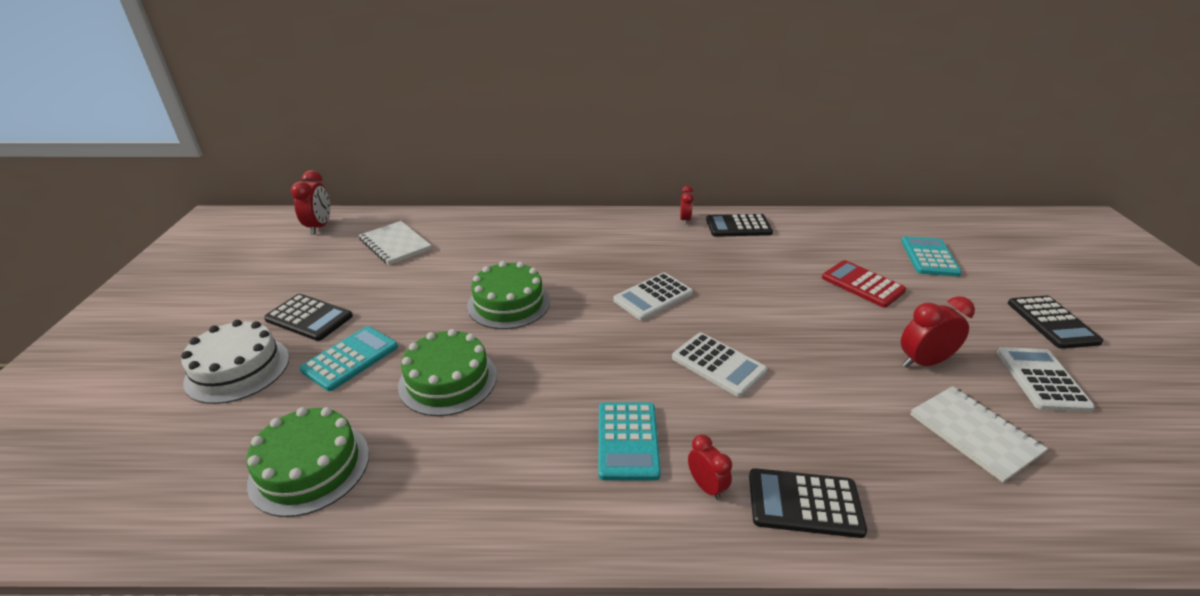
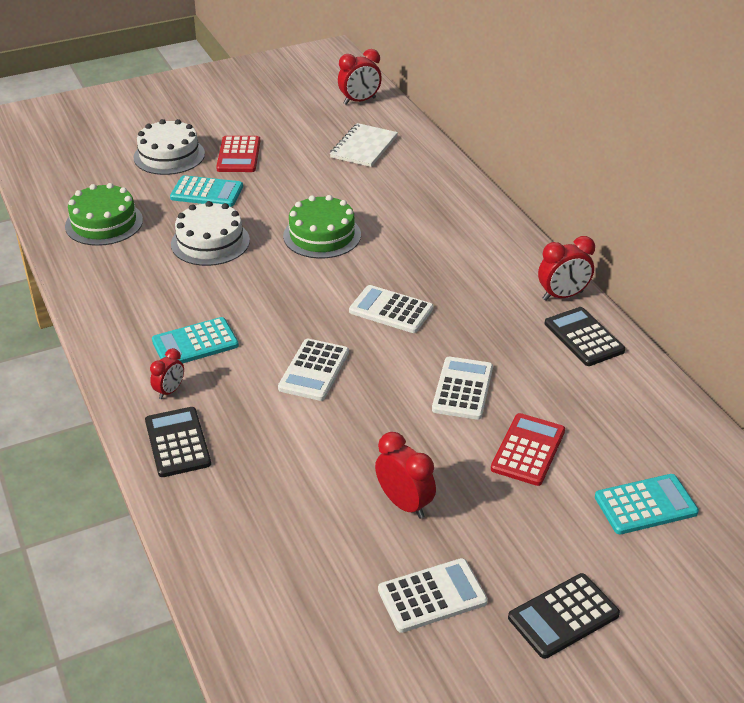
camera: 65 degrees right, 5 degrees up
black calculator [264,294,353,341] -> red calculator [216,136,260,172]
green cake [398,329,497,416] -> white cake [171,201,250,266]
red clock [680,186,694,225] -> red clock [538,236,595,301], size x1.59
white notebook [910,386,1048,483] -> none
none -> white calculator [432,357,493,420]

